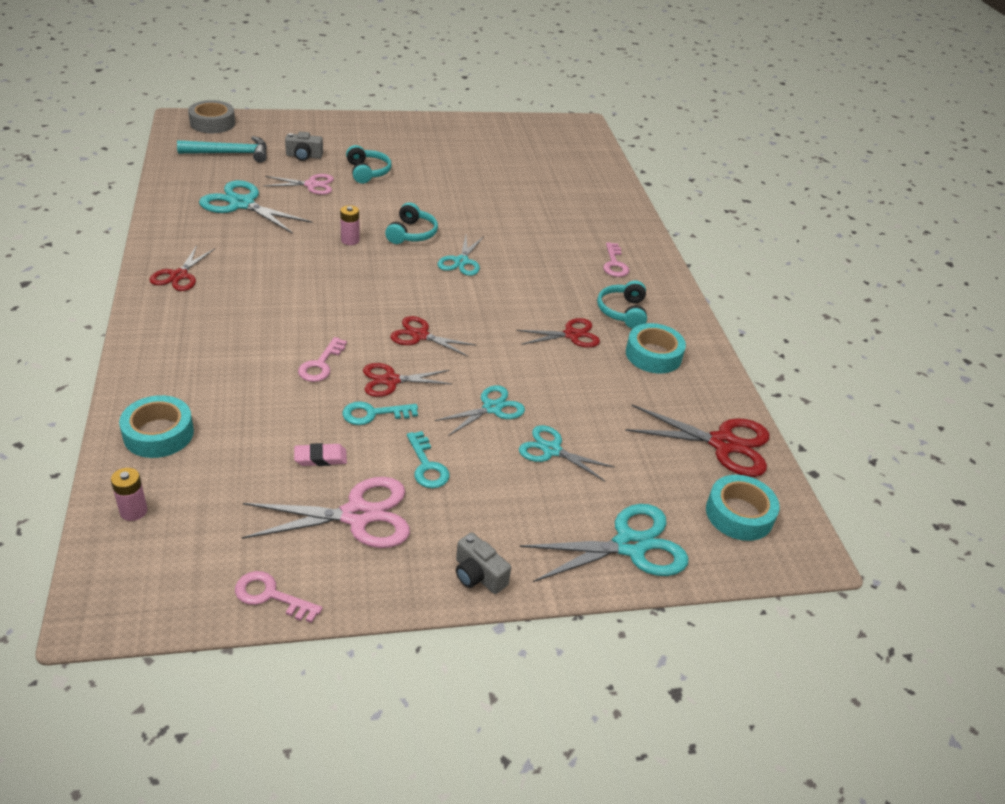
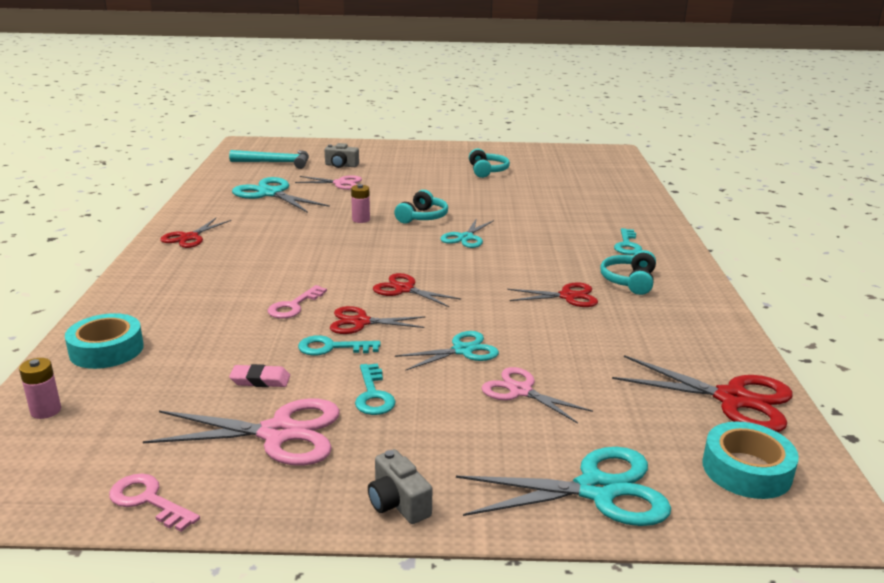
camera: 15 degrees right, 15 degrees down
grey tape [188,100,235,133] -> none
turquoise headphones [346,145,392,184] -> turquoise headphones moved to [469,149,510,178]
turquoise scissors [519,425,615,481] -> pink scissors [482,367,593,424]
pink key [603,242,630,277] -> turquoise key [614,228,642,255]
turquoise tape [626,323,686,374] -> none

